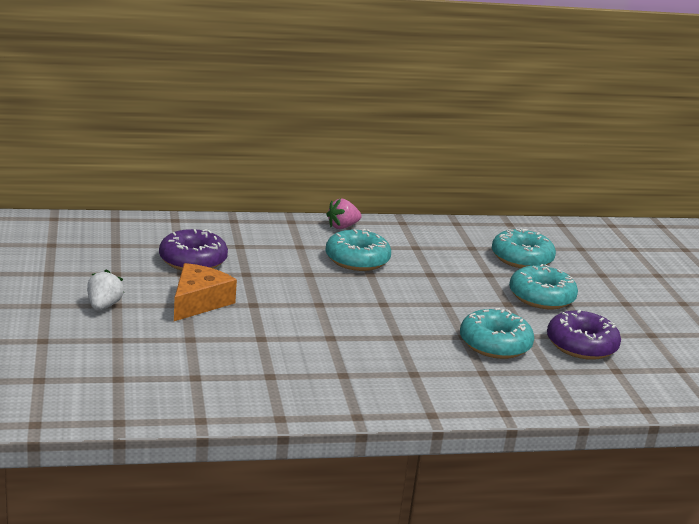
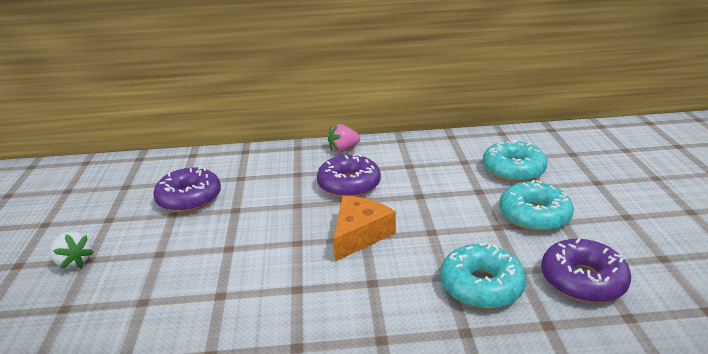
camera: 10 degrees right, 5 degrees up
white strawberry [87,269,124,310] -> white strawberry turned 120 degrees clockwise [50,231,94,269]
orange cheese [174,263,237,321] -> orange cheese moved to [333,195,396,261]
turquoise donut [325,229,391,271] -> purple donut [317,153,381,198]

